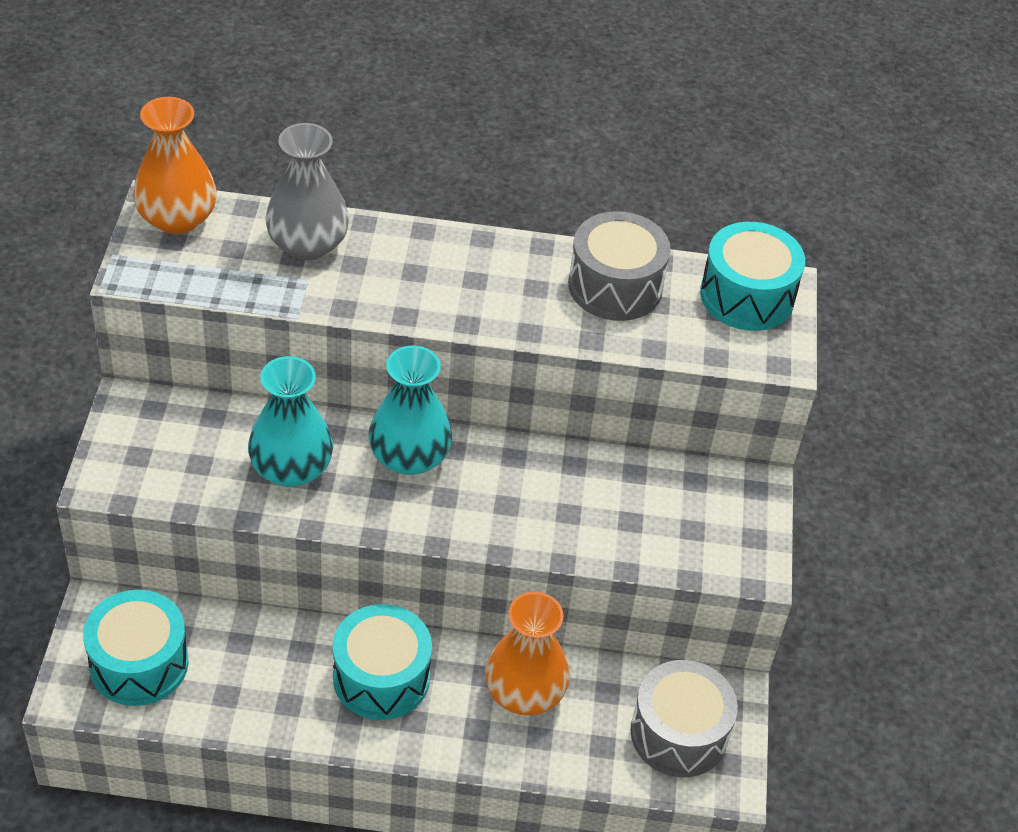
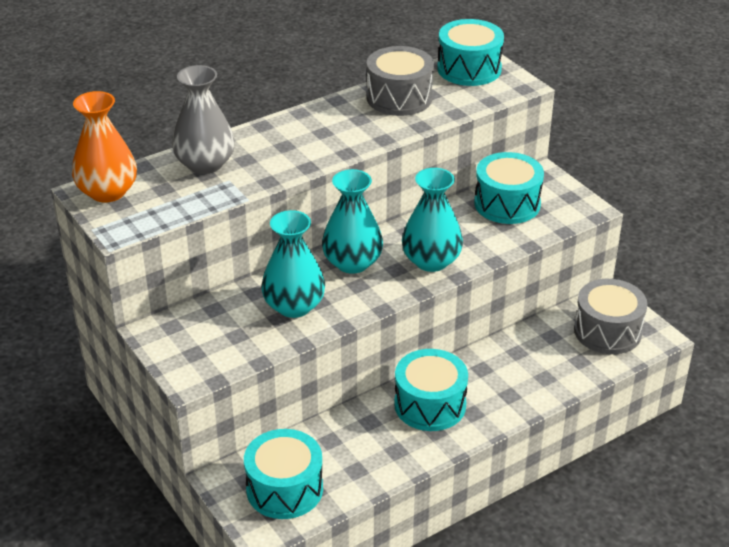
camera: 35 degrees left, 10 degrees down
orange vase [485,592,570,715] -> none
none -> turquoise vase [402,168,463,272]
none -> turquoise drum [474,152,544,224]

